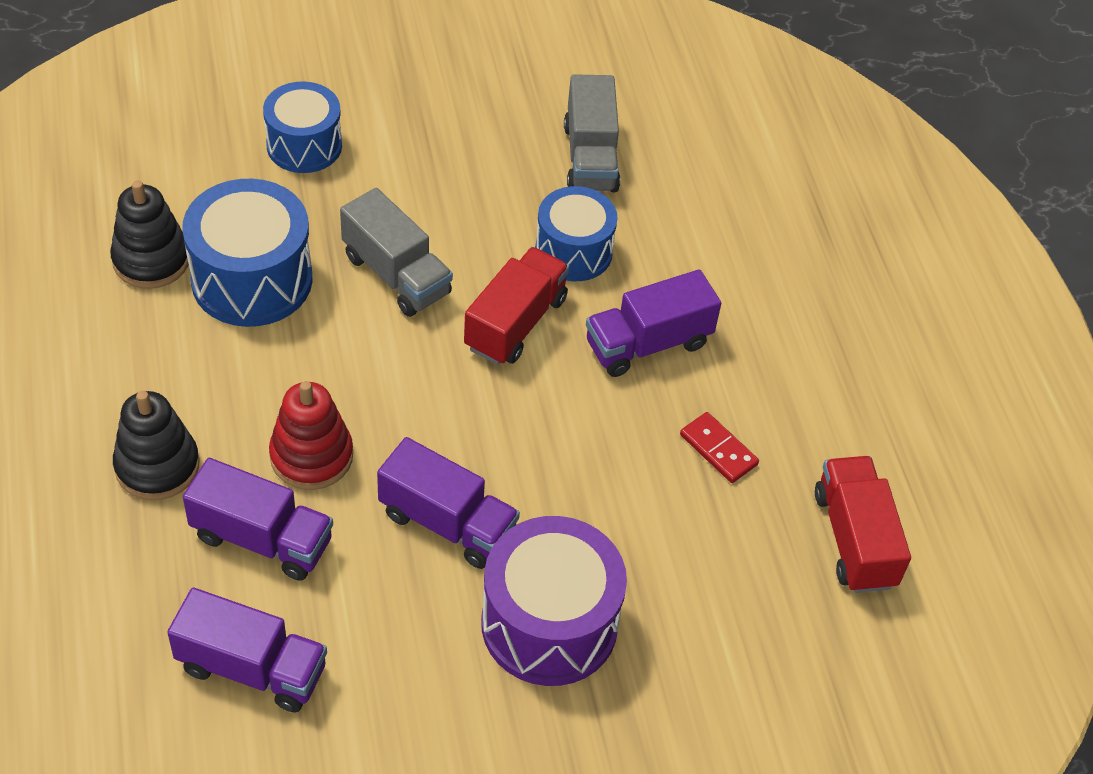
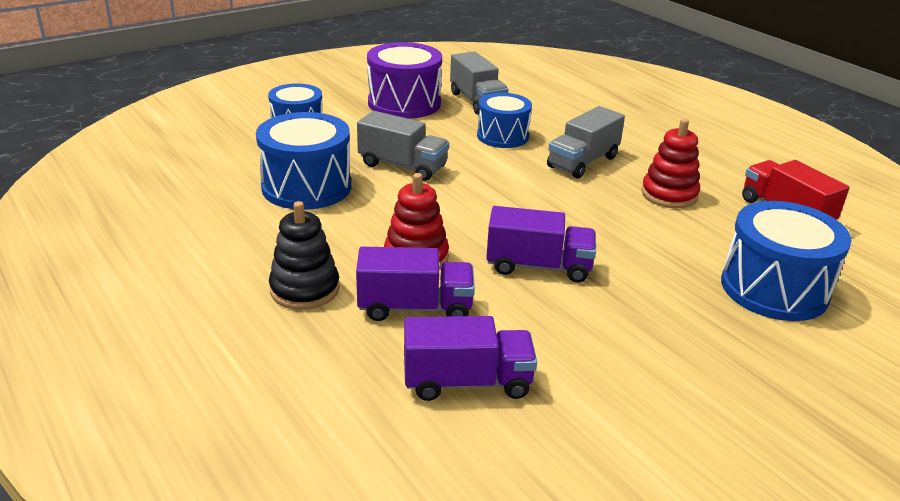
camera: 20 degrees left, 20 degrees down
black stacking toy [110,180,189,289] -> none
red truck [464,247,569,365] -> none
purple drum [481,516,627,686] -> purple drum moved to [367,42,442,119]
purple truck [586,270,721,377] -> grey truck [547,106,625,179]
red domino [680,412,759,483] -> red stacking toy [641,119,700,208]
none -> blue drum [721,201,851,321]

